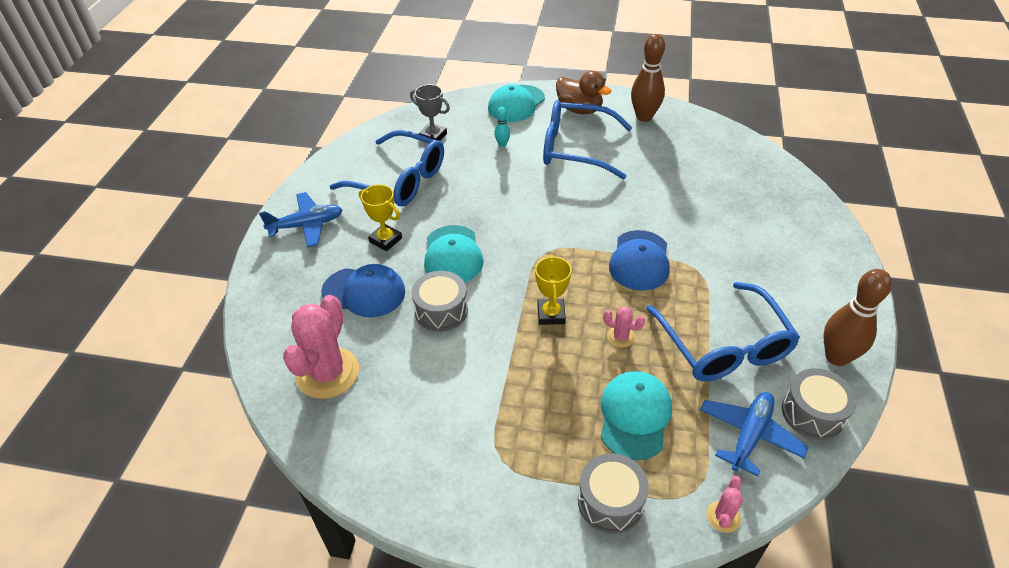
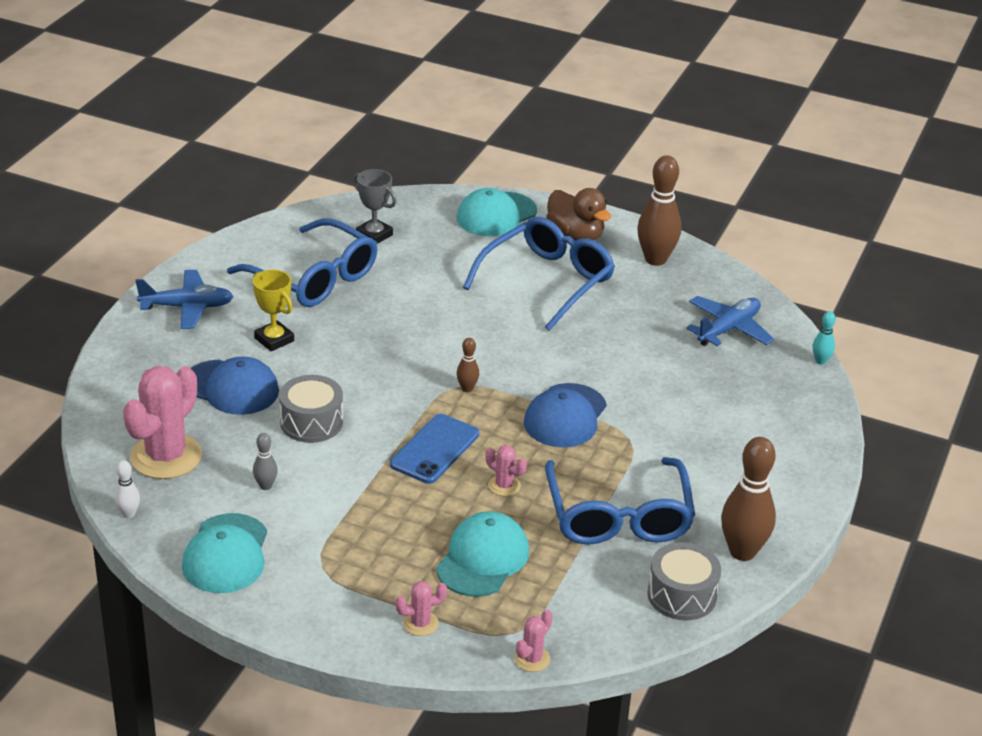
camera: 10 degrees right, 10 degrees down
turquoise cap [424,225,483,283] -> turquoise cap moved to [182,513,267,593]
turquoise bowling pin [494,107,510,147] -> turquoise bowling pin moved to [813,311,836,365]
yellow trophy [535,255,571,325] -> blue phone [390,414,479,484]
blue glasses [543,100,633,179] -> blue glasses turned 105 degrees clockwise [463,217,615,331]
grey drum [578,453,649,534] -> pink cactus [396,581,447,636]
blue plane [700,392,809,477] -> blue plane moved to [686,296,774,346]
none -> white bowling pin [114,460,140,518]
none -> grey bowling pin [253,433,278,490]
none -> brown bowling pin [456,338,479,392]

